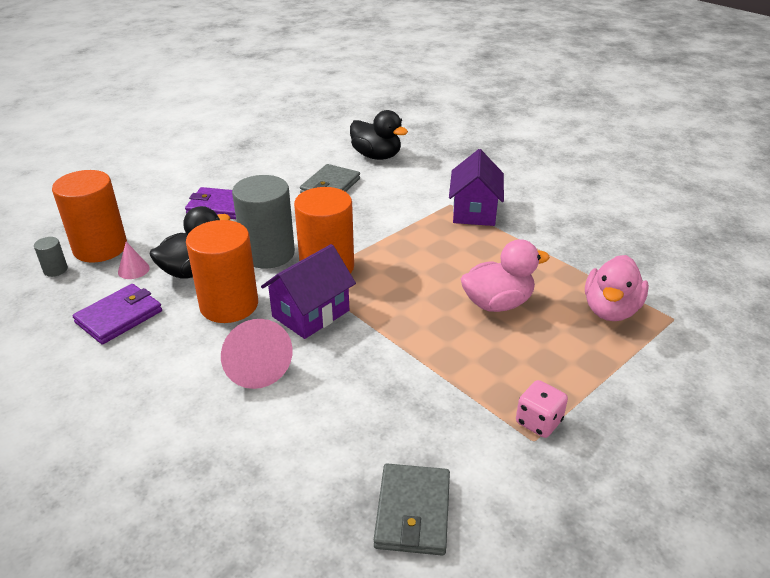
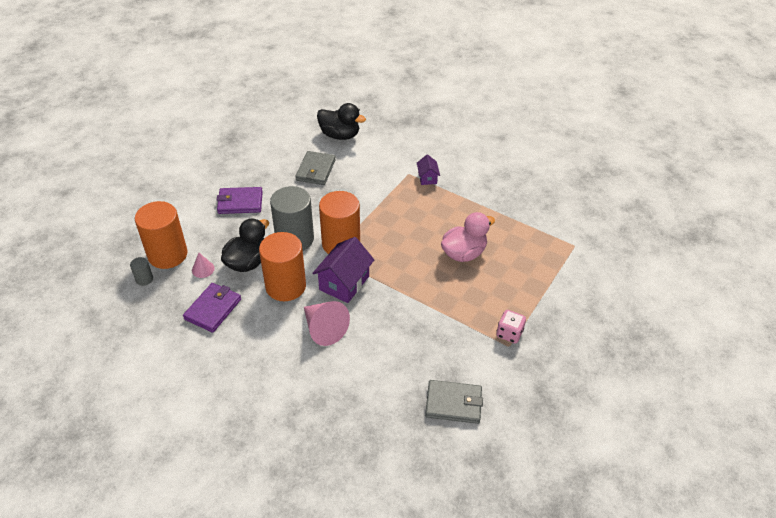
camera: 15 degrees left, 10 degrees up
grey wallet [374,464,450,556] -> grey wallet turned 75 degrees counterclockwise [425,380,483,424]
purple house [449,149,504,226] -> purple house [417,154,440,185], size x0.54
pink duck [585,255,649,321] -> none

